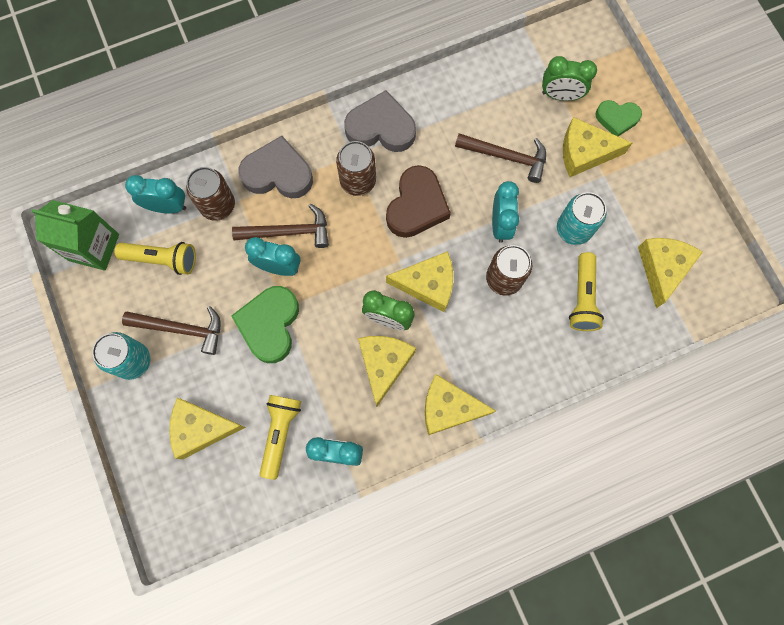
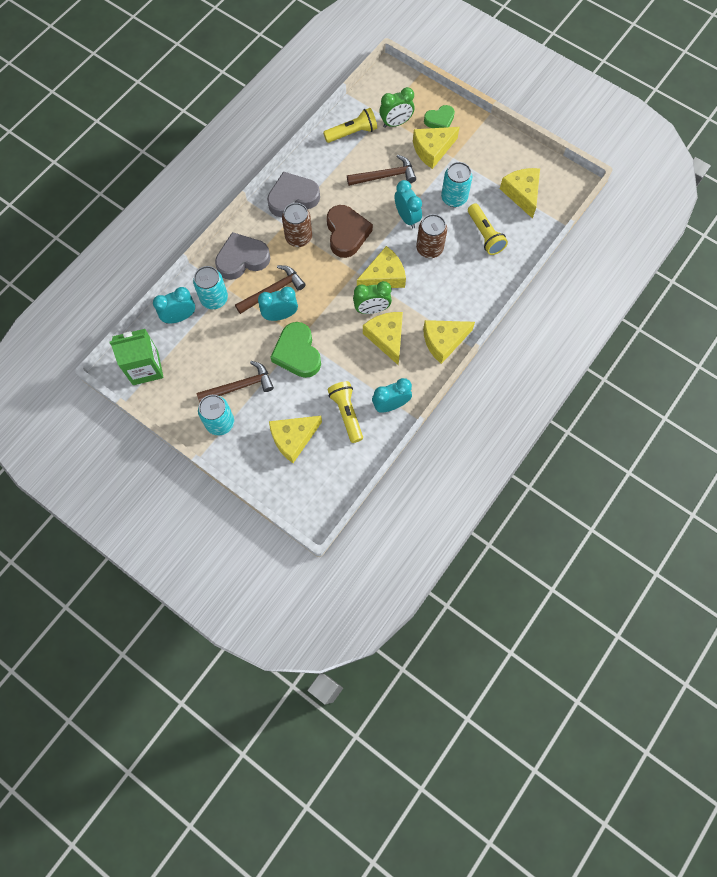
camera: 30 degrees left, 5 degrees down
yellow flashlight [114,242,196,275] -> yellow flashlight moved to [323,108,377,143]
brown can [186,167,235,221] -> turquoise can [193,266,228,309]

